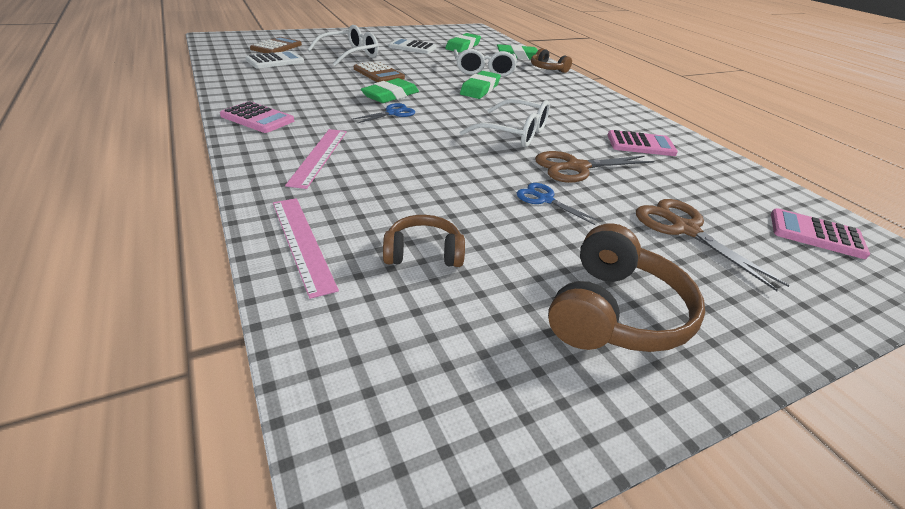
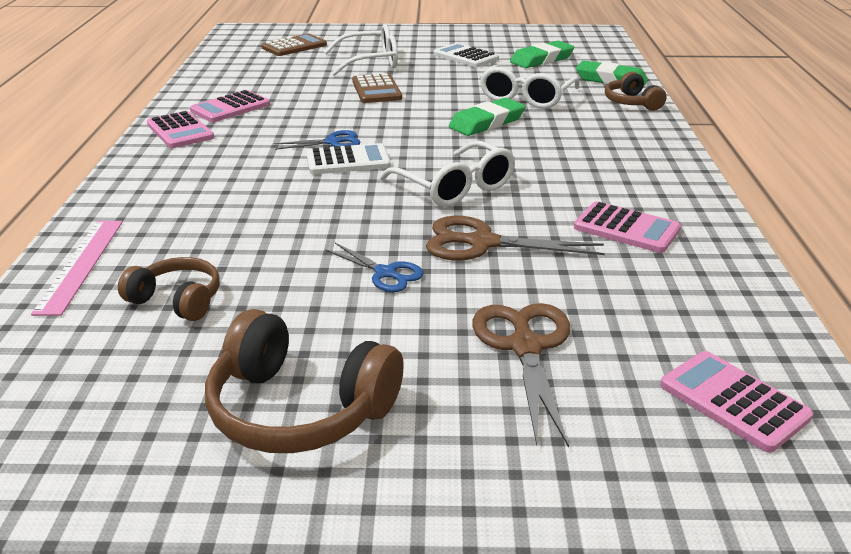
camera: 30 degrees right, 5 degrees down
white calculator [245,51,304,69] -> white calculator moved to [306,143,391,174]
pink ruler [285,129,347,189] -> none
green eraser [361,78,419,103] -> none
blue scissors [517,183,601,225] -> blue scissors turned 150 degrees clockwise [325,243,424,292]
brown headphones [548,223,705,352] -> brown headphones turned 60 degrees clockwise [205,309,404,453]
none -> pink calculator [190,90,270,122]

